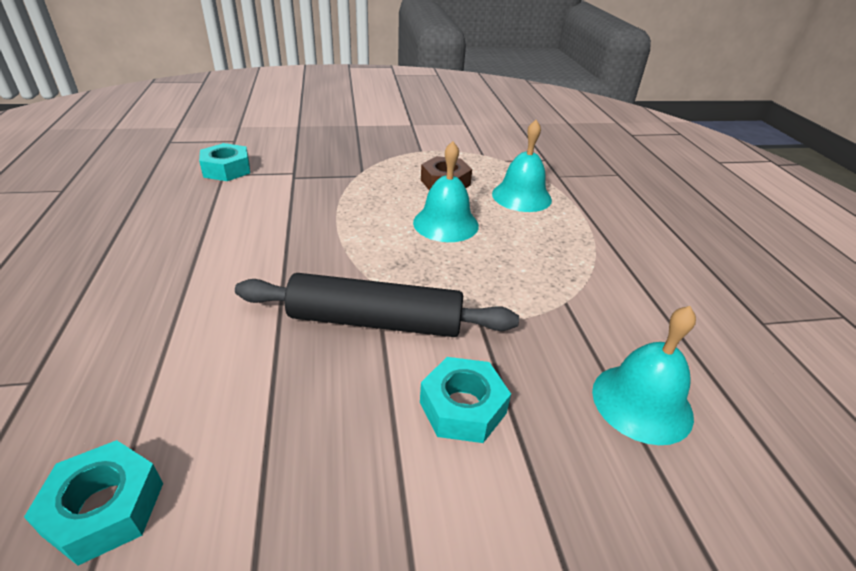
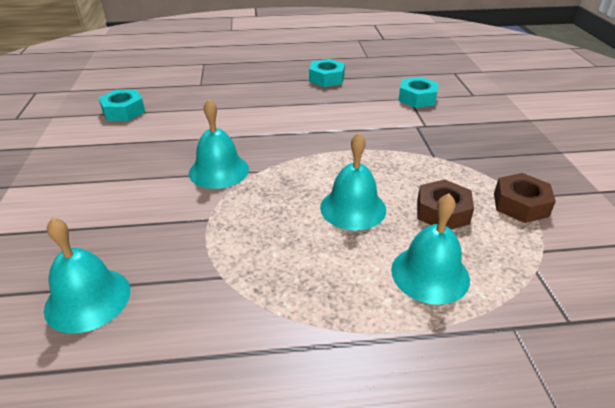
camera: 95 degrees right, 0 degrees up
black rolling pin [235,273,519,337] -> turquoise bell [189,99,249,189]
turquoise nut [420,357,511,443] -> turquoise nut moved to [309,59,345,87]
none -> brown nut [494,173,556,223]

